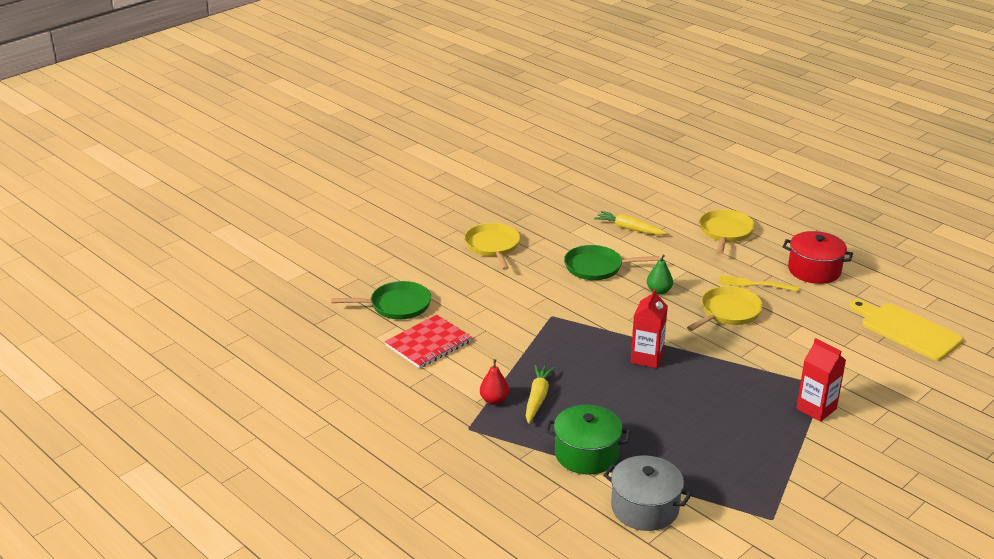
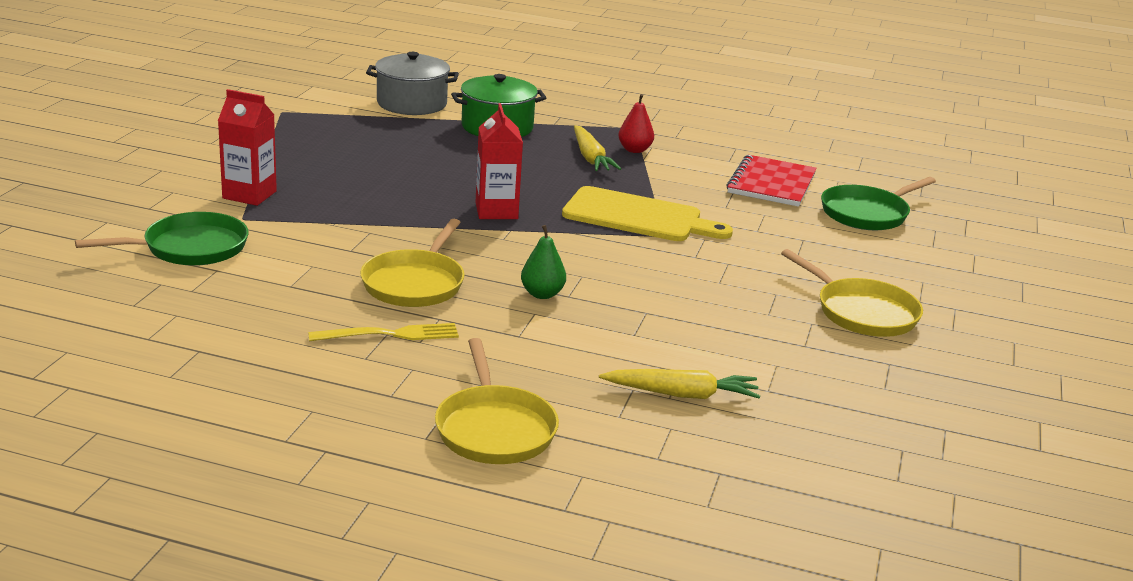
camera: 150 degrees right, 5 degrees down
green pan [564,245,660,280] -> green pan moved to [75,212,248,266]
red pot [783,231,853,284] -> none
yellow cutting board [849,300,963,361] -> yellow cutting board moved to [562,186,733,241]

